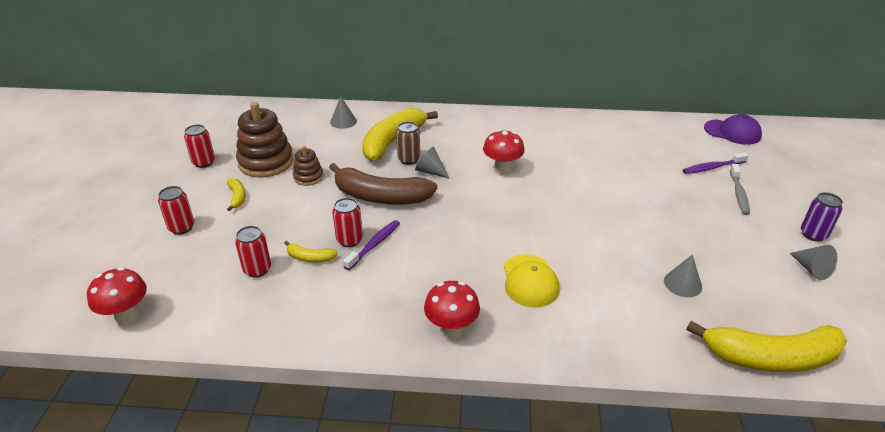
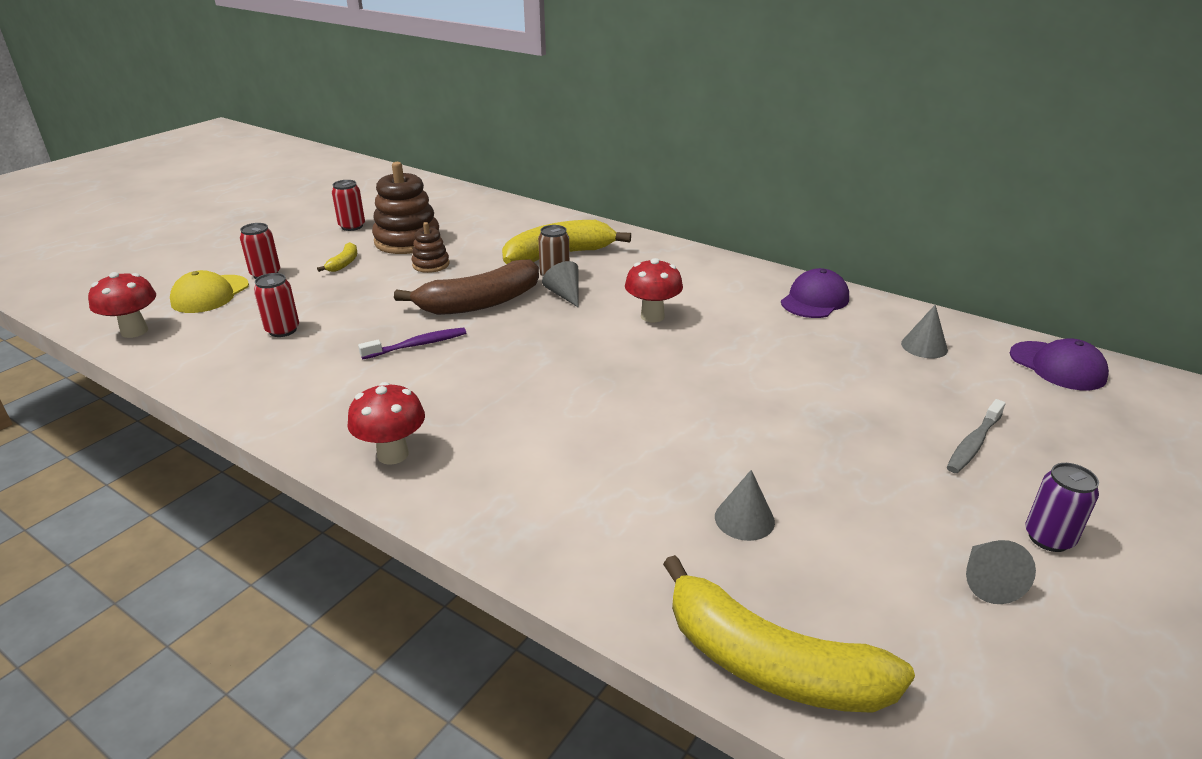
camera: 30 degrees right, 5 degrees down
yellow banana [284,241,338,262] -> none
brown banana [329,163,437,205] -> brown banana turned 75 degrees counterclockwise [394,259,539,315]
grey cone [330,96,357,129] -> grey cone moved to [901,305,948,358]
red can [332,198,363,247] -> none
yellow cap [504,254,560,307] -> yellow cap moved to [170,270,249,313]
purple toothbrush [683,152,749,174] -> none
none -> purple cap [781,268,849,318]

